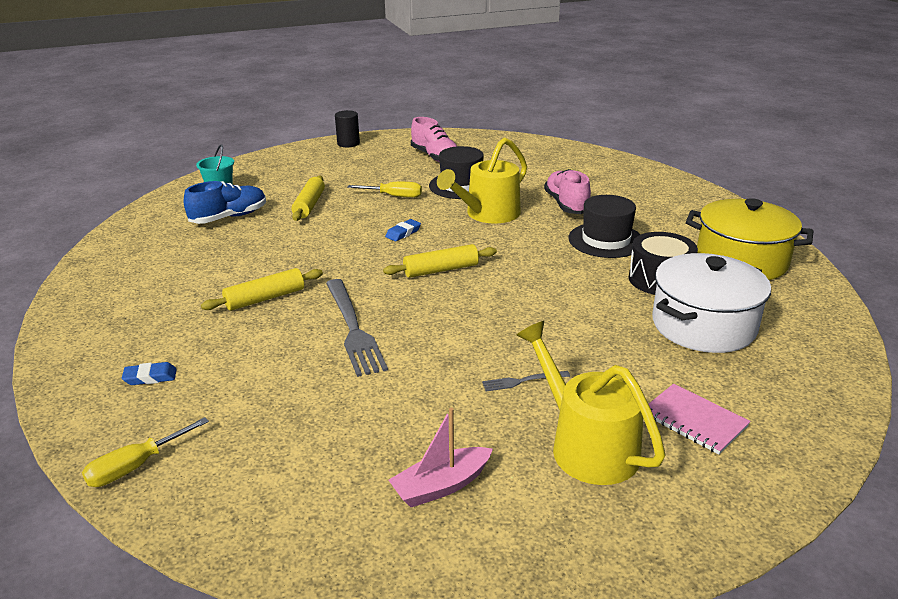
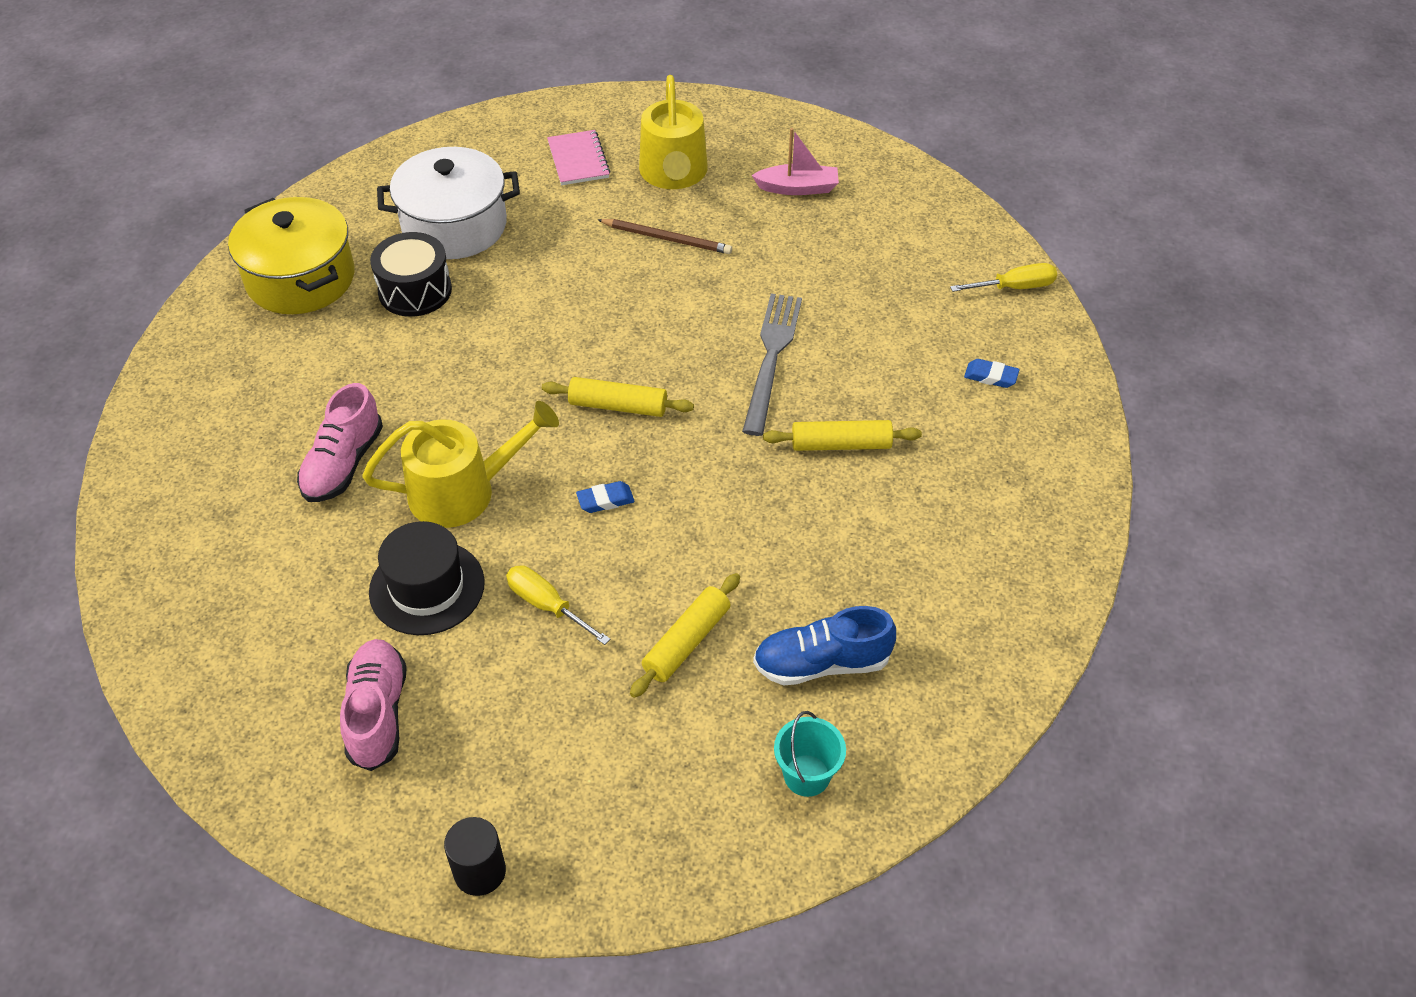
camera: 150 degrees left, 20 degrees up
grey fork [482,371,570,391] -> brown pencil [598,219,732,254]
black hat [569,195,641,258] -> none

